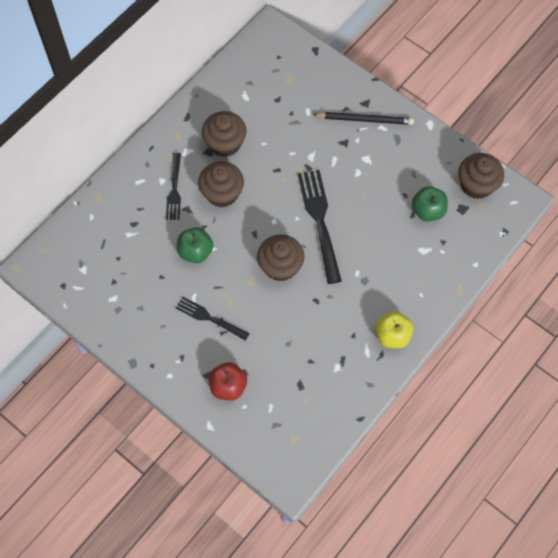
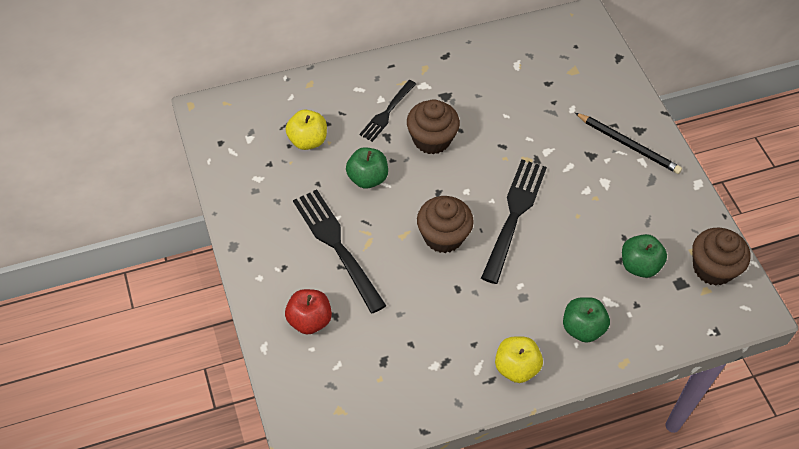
camera: 30 degrees right, 10 degrees down
black fork [176,297,250,341] -> black fork [293,189,386,314], size x1.66
brown cupcake [202,111,247,157] -> none
none -> yellow apple [286,110,327,150]
none -> green apple [563,297,610,343]

